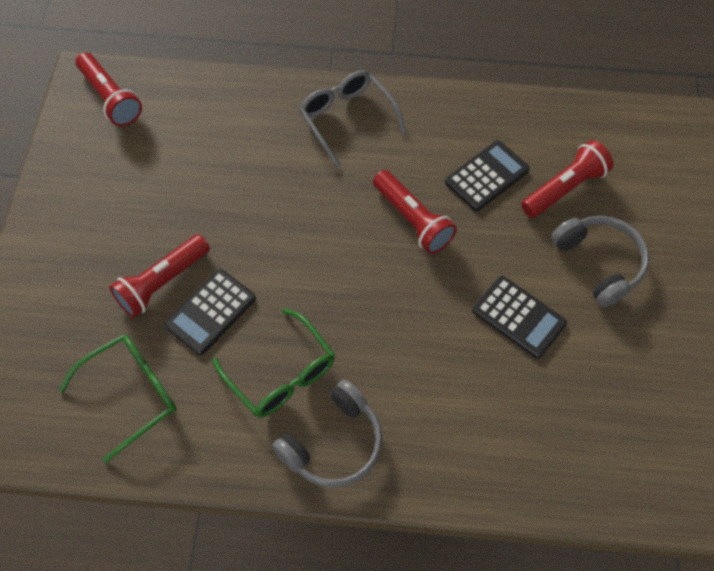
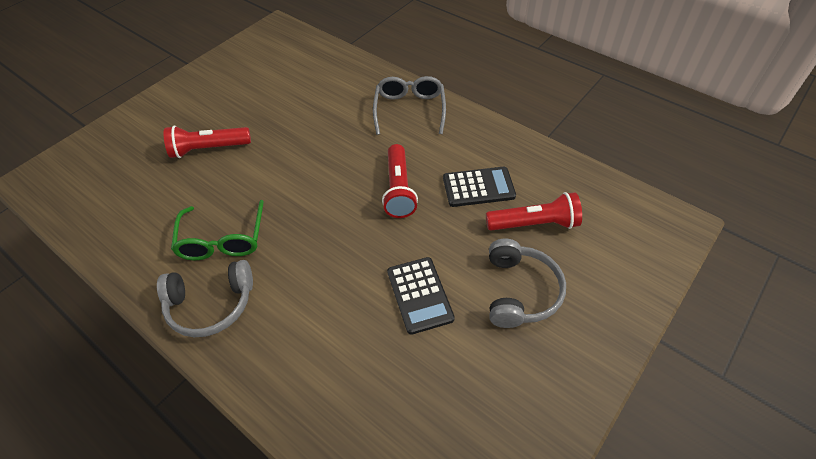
camera: 35 degrees right, 10 degrees down
green glasses [59,335,177,463] -> none
red flashlight [76,52,142,126] -> none
black calculator [164,269,256,355] -> none

